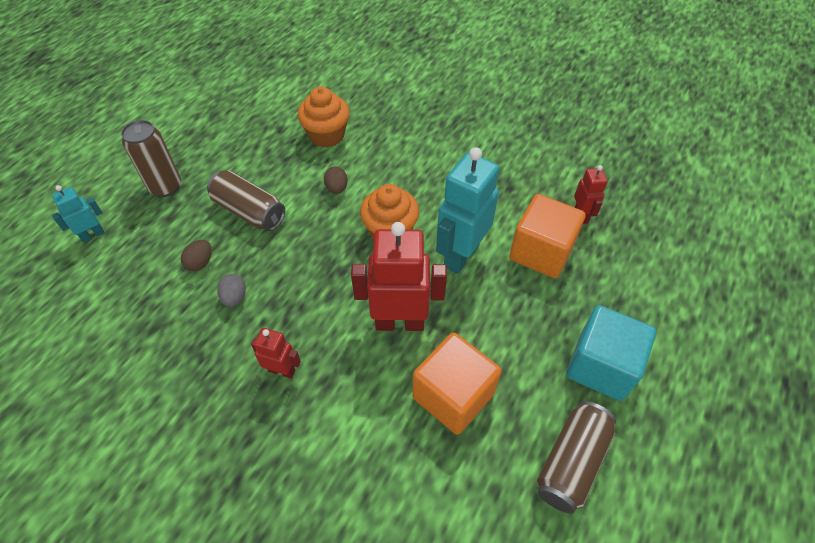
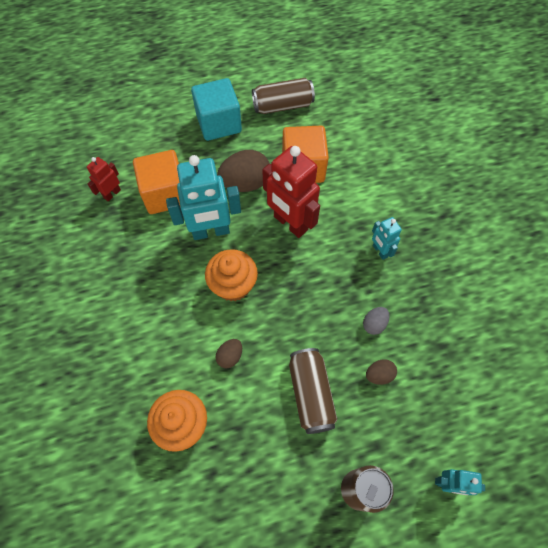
camera: 135 degrees left, 10 degrees up
red robot [251,328,301,379] -> turquoise robot [372,217,402,260]
none -> brown egg [217,150,270,192]

